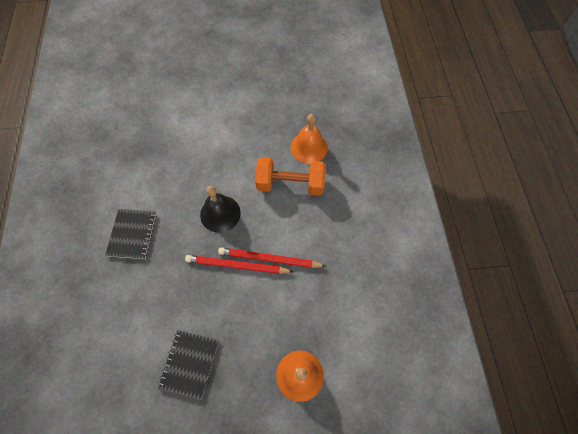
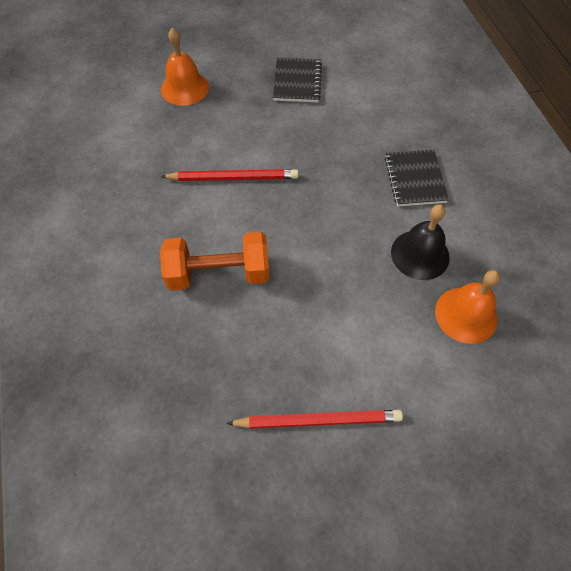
camera: 170 degrees right, 5 degrees down
red pencil [185,255,293,274] -> red pencil moved to [226,410,403,429]
black bell [200,186,241,233] -> black bell moved to [391,205,450,280]
orange bell [291,114,328,164] -> orange bell moved to [435,270,500,344]

